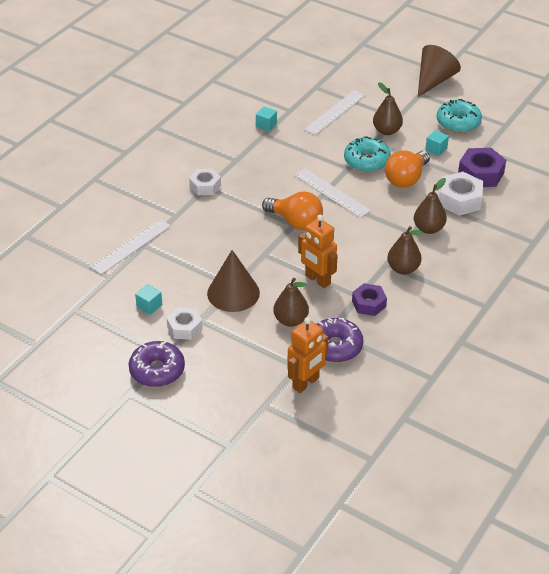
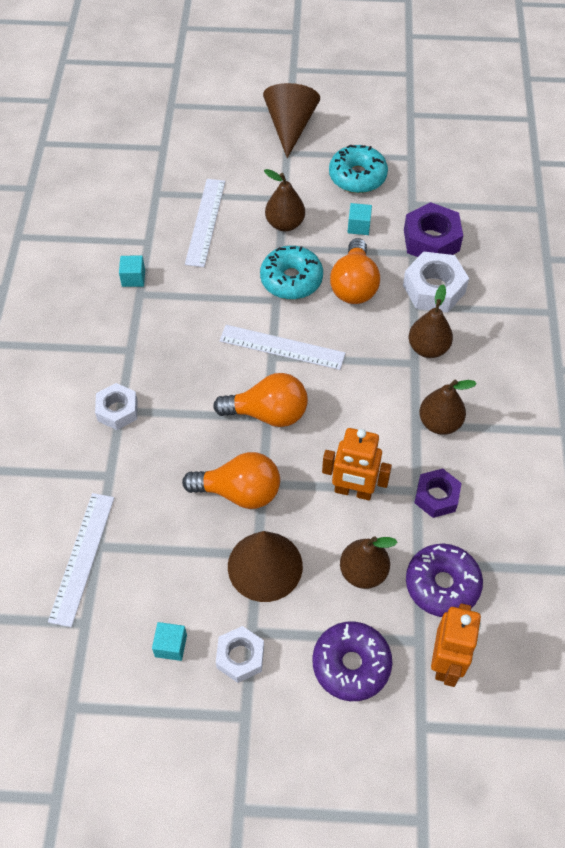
camera: 30 degrees left, 15 degrees up
purple donut [129,341,185,387] -> purple donut moved to [312,621,392,701]
none -> orange light bulb [182,452,280,509]

